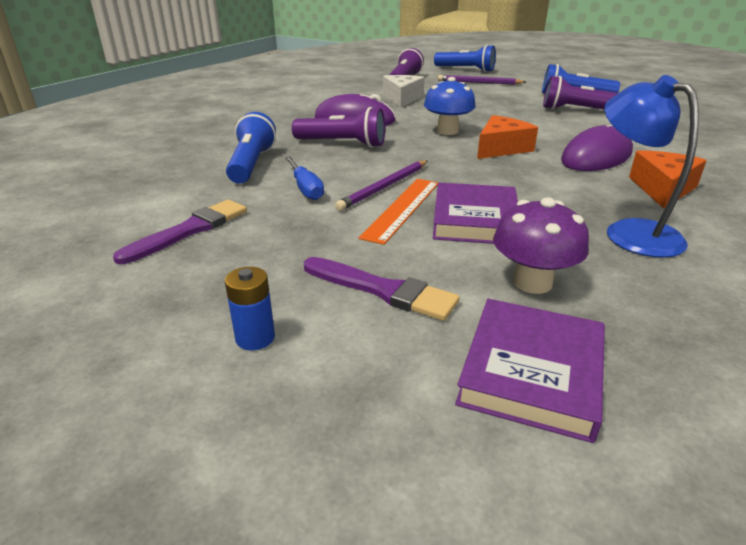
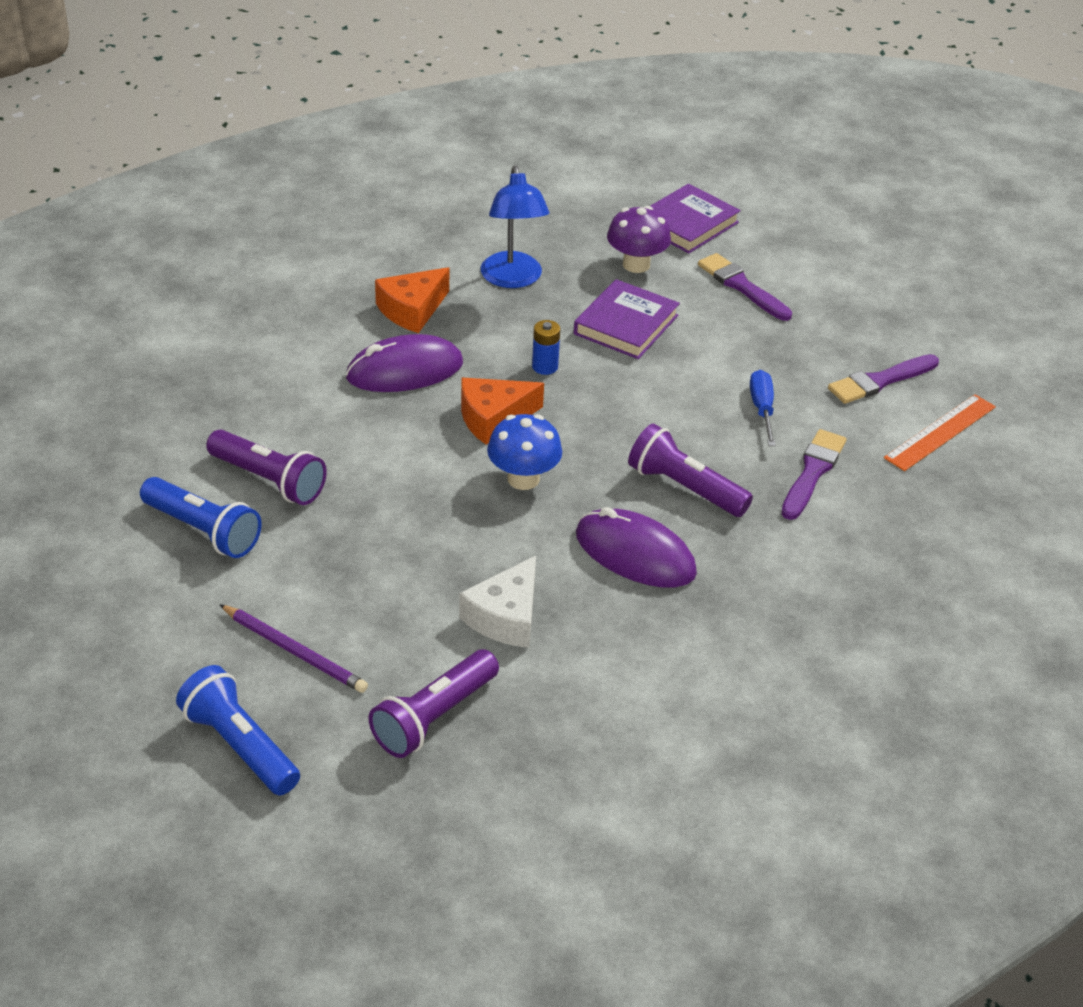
camera: 160 degrees left, 10 degrees up
blue battery [225,267,275,350] -> blue battery moved to [532,320,560,375]
blue flashlight [226,112,276,184] -> purple brush [781,429,847,520]
purple pencil [335,161,427,211] -> none
orange ruler [359,179,439,245] -> orange ruler moved to [884,394,996,471]

